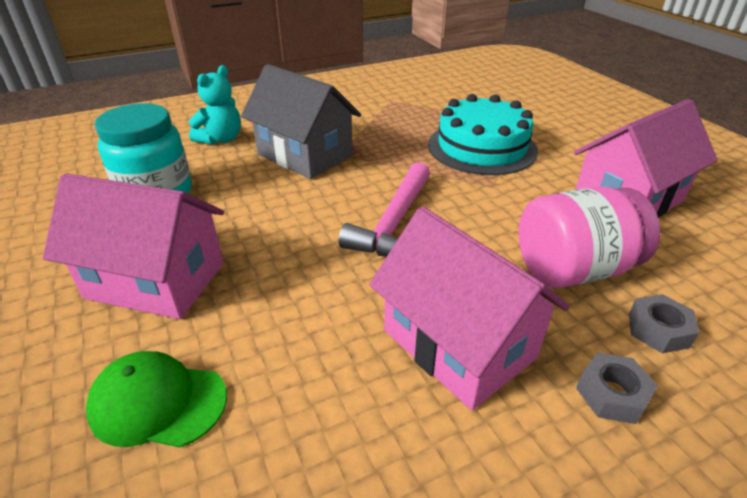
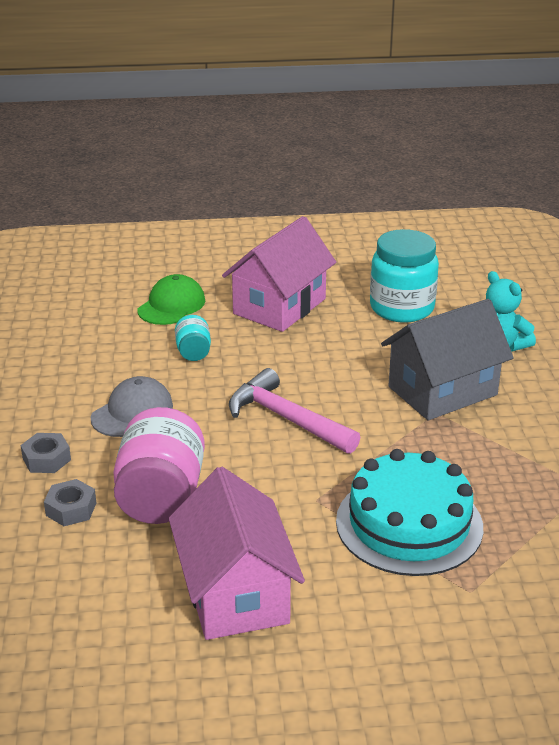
camera: 110 degrees right, 5 degrees down
pink house [369,207,569,410] -> grey cap [90,376,173,437]
none -> turquoise jar [175,315,211,361]

